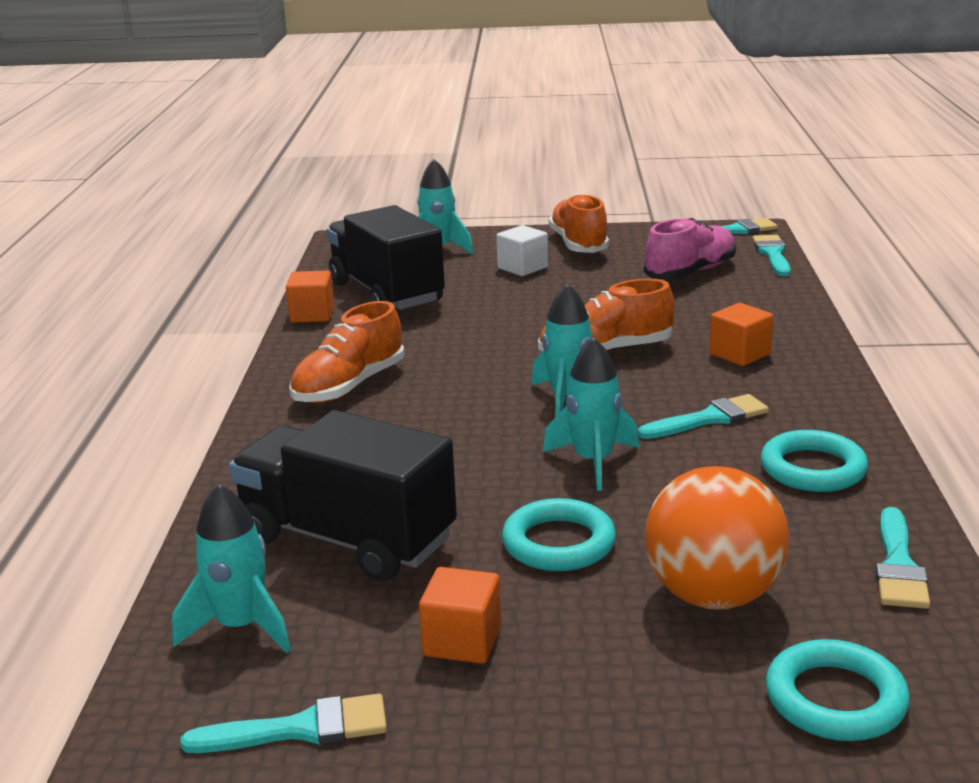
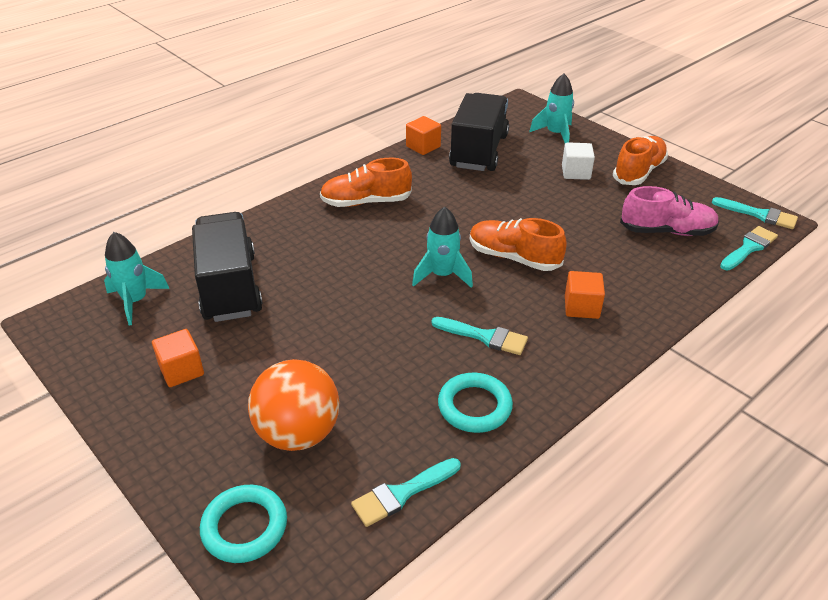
camera: 45 degrees right, 15 degrees up
turquoise brush [180,694,387,753] -> none
turquoise ring [502,498,616,571] -> none
turquoise rocket [543,337,639,491] -> none

